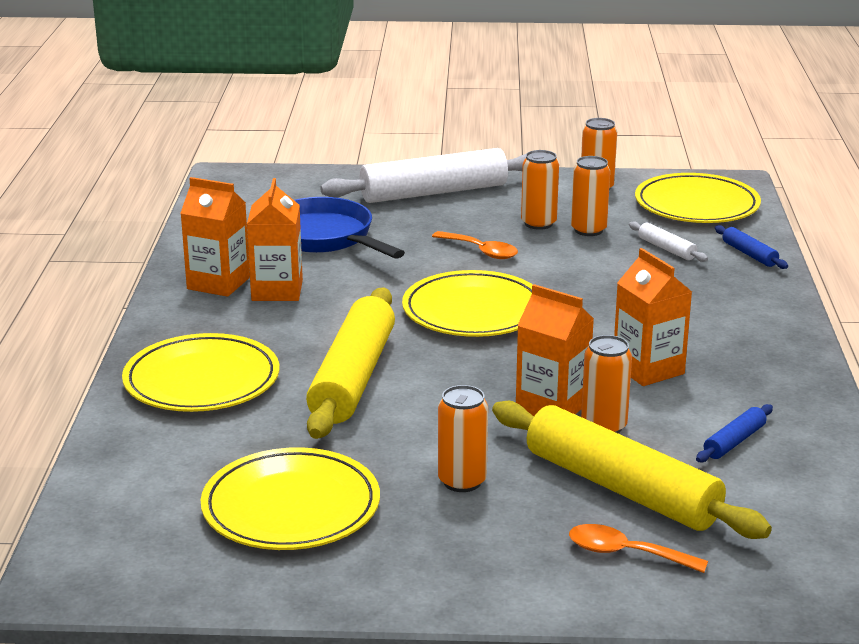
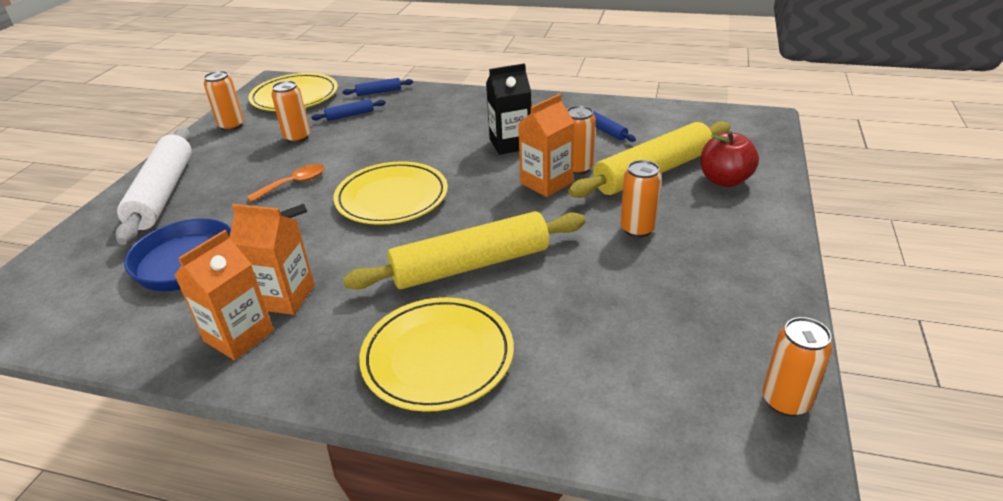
camera: 75 degrees left, 10 degrees up
yellow plate [201,447,380,550] -> none
yellow rolling pin [306,287,395,439] -> yellow rolling pin turned 45 degrees counterclockwise [343,211,586,289]
orange can [521,150,559,230] -> orange can moved to [763,317,833,416]
orange spoon [569,524,708,573] -> red apple [701,131,759,187]
orange carton [614,248,692,386] -> black carton [486,63,531,155]
white rolling pin [629,222,708,262] -> blue rolling pin [311,99,386,121]

